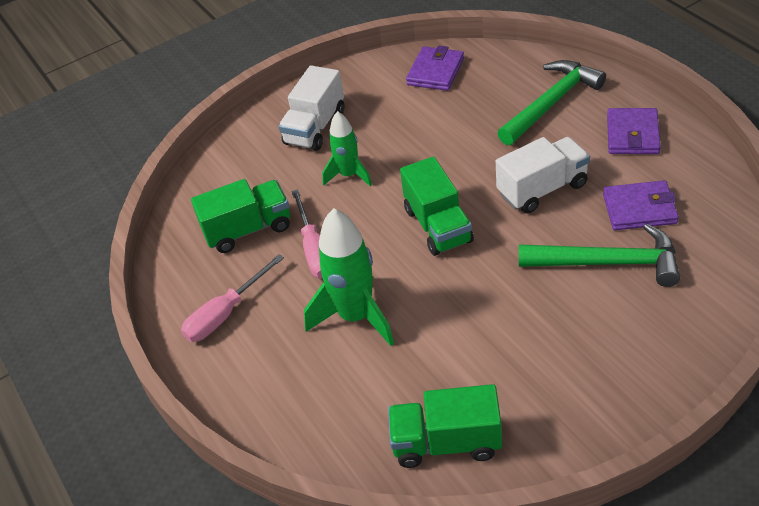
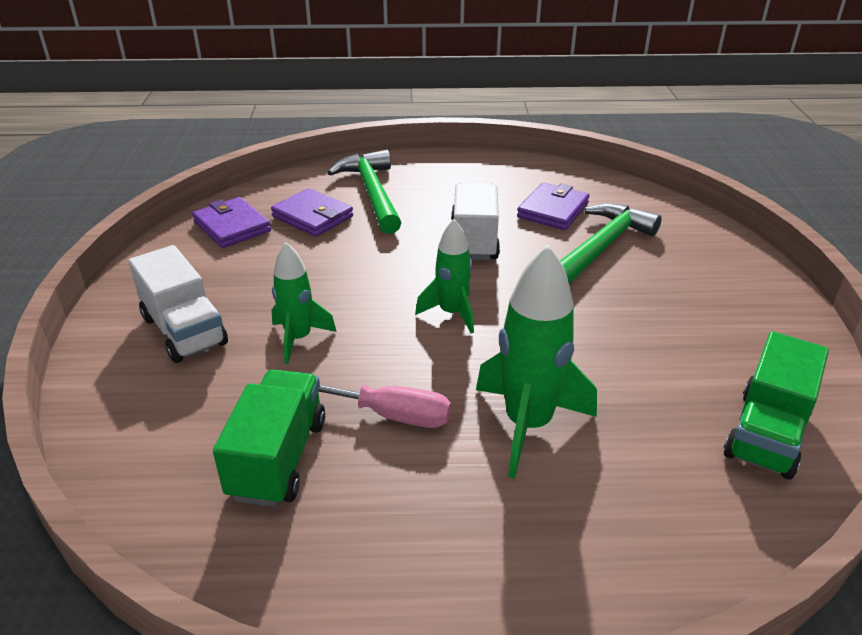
camera: 65 degrees left, 10 degrees down
pink screwdriver [181,254,284,342] -> none
green truck [400,157,474,256] -> green rocket [415,219,474,334]
purple wallet [607,108,661,154] -> purple wallet moved to [271,188,353,237]

